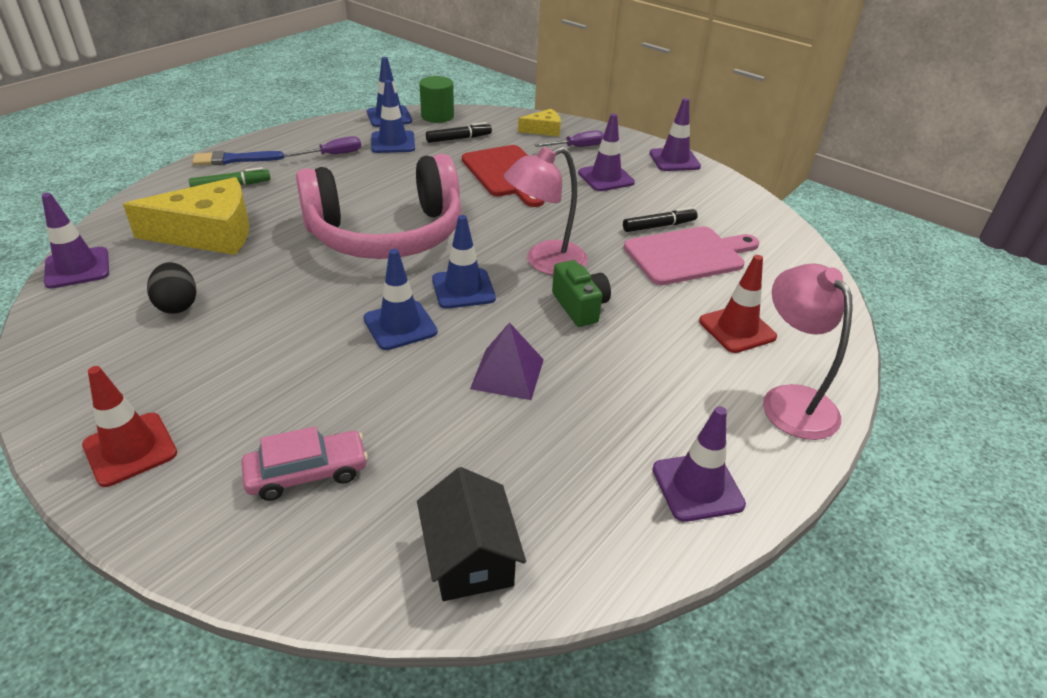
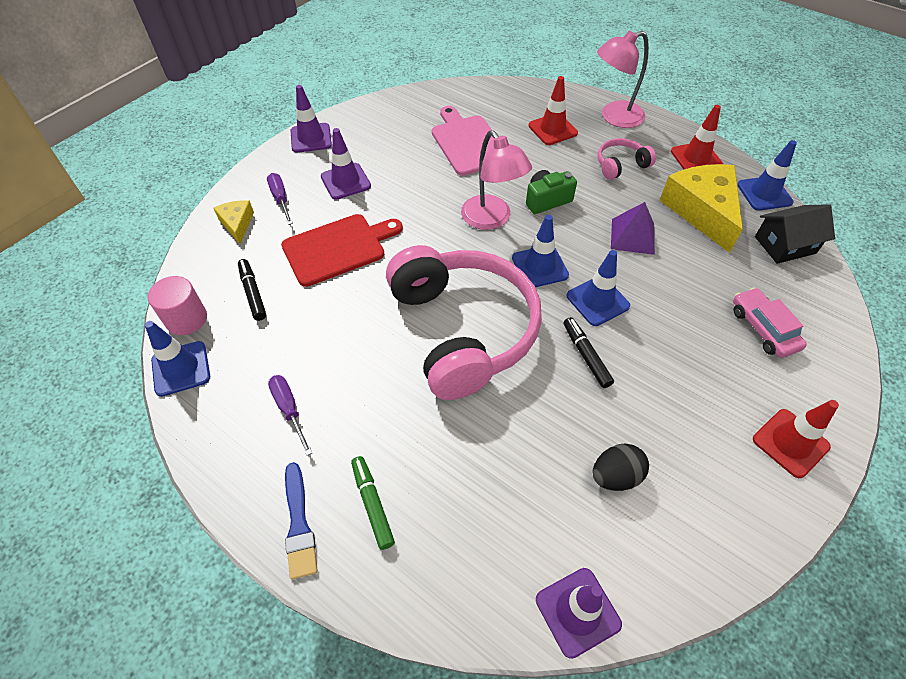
camera: 90 degrees left, 15 degrees up
yellow cheese [123,177,249,255] -> yellow cheese moved to [660,164,743,253]
blue traffic cone [371,80,415,153] -> blue traffic cone moved to [737,140,797,211]
green cylinder [419,76,454,123] -> pink cylinder [148,276,207,335]
black marker [623,207,698,232] -> black marker moved to [563,317,614,388]
purple traffic cone [653,406,746,522] -> red traffic cone [671,105,723,170]
none -> pink headphones [598,138,656,180]

